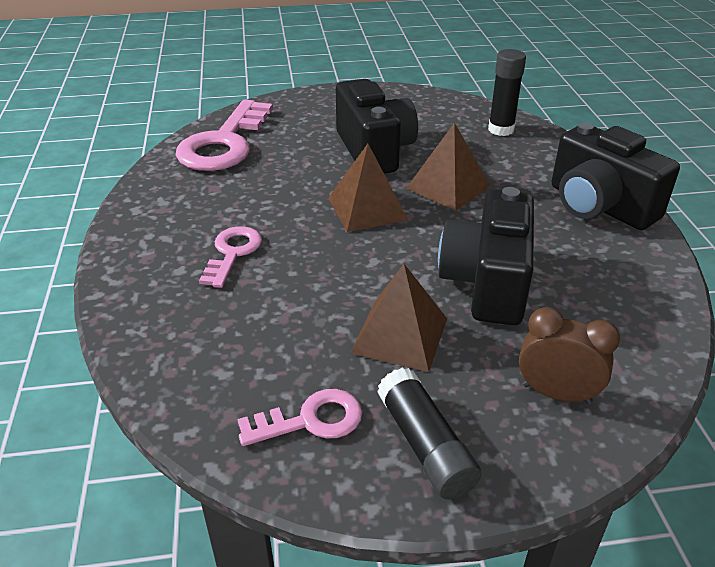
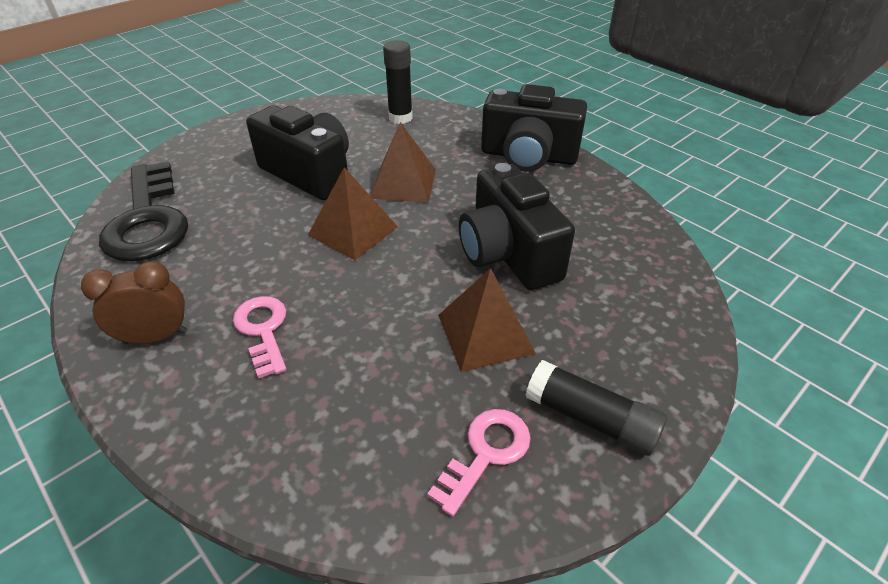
camera: 35 degrees left, 5 degrees up
pink key [175,99,273,171] -> black key [99,161,188,262]
brown clock [519,307,620,404] -> brown clock moved to [81,261,187,344]

